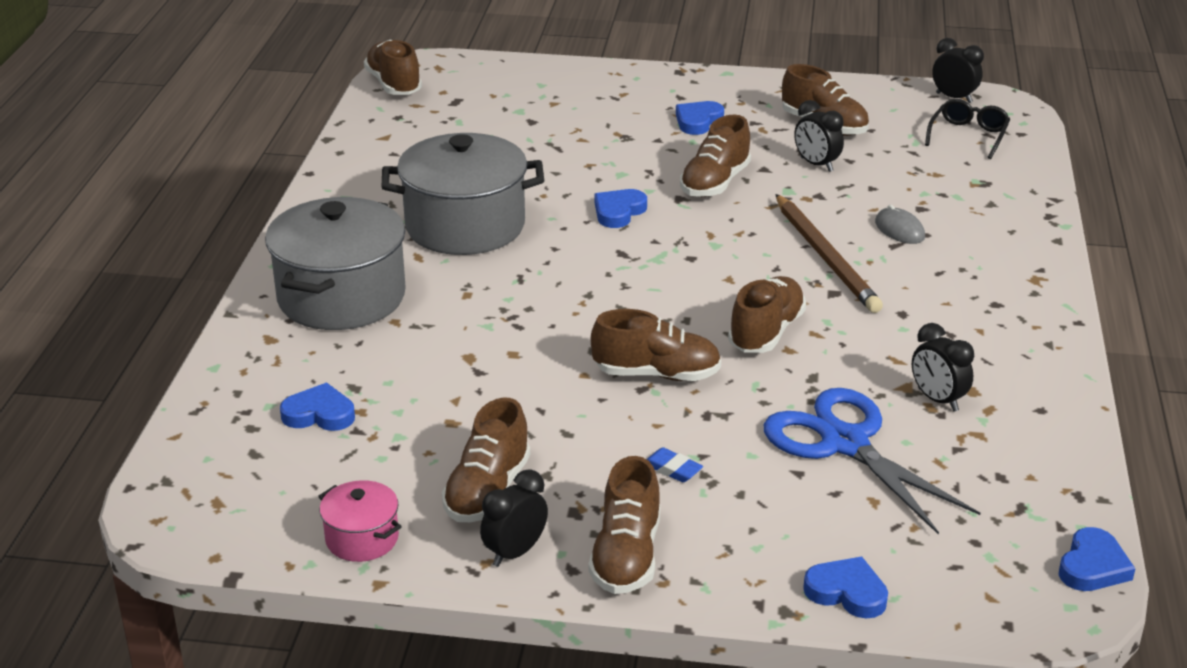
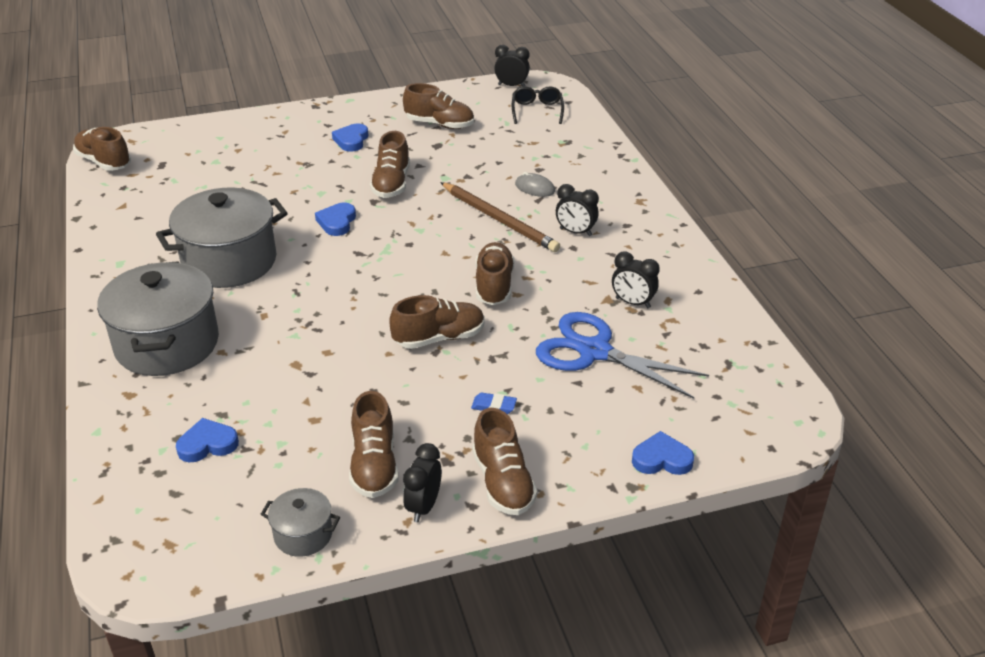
camera: 25 degrees left, 5 degrees up
pink pot [318,480,402,562] -> grey pot [261,488,340,557]
black clock [794,100,844,172] -> black clock moved to [556,184,599,236]
blue heart [1058,527,1135,591] -> none

